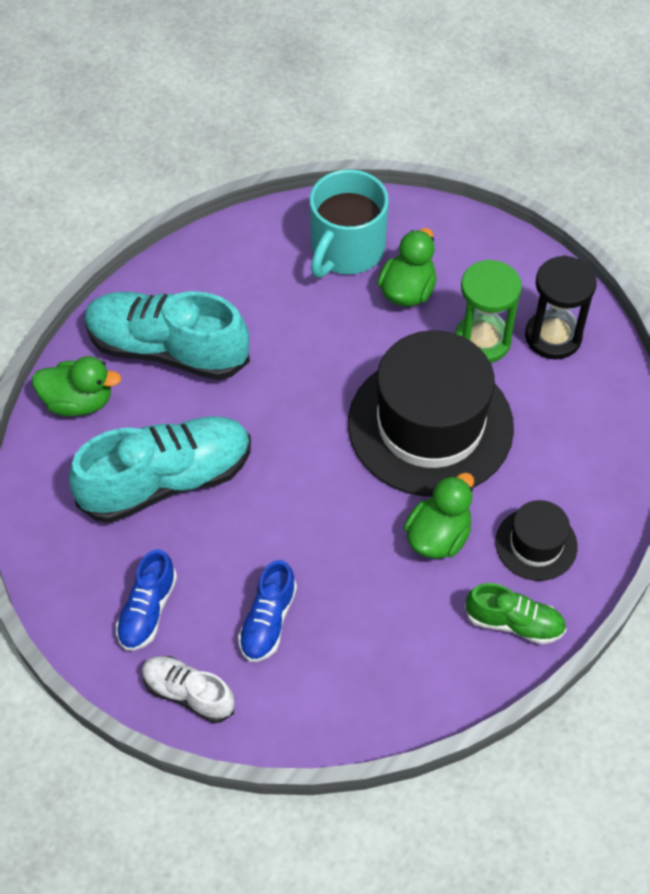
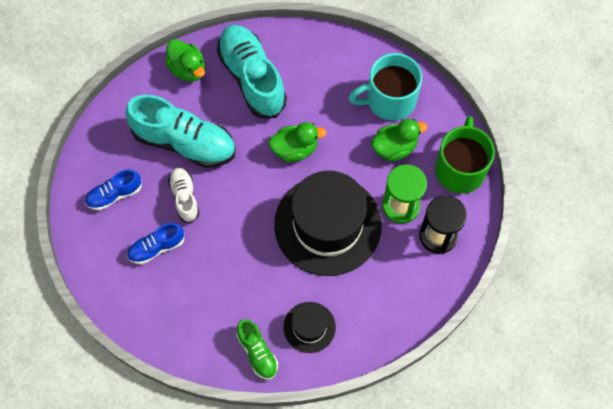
camera: 45 degrees right, 10 degrees up
white shoe [142,656,235,723] -> white shoe moved to [168,168,200,223]
green duck [404,473,474,559] -> green duck moved to [269,122,327,162]
none -> green mug [435,116,495,194]

